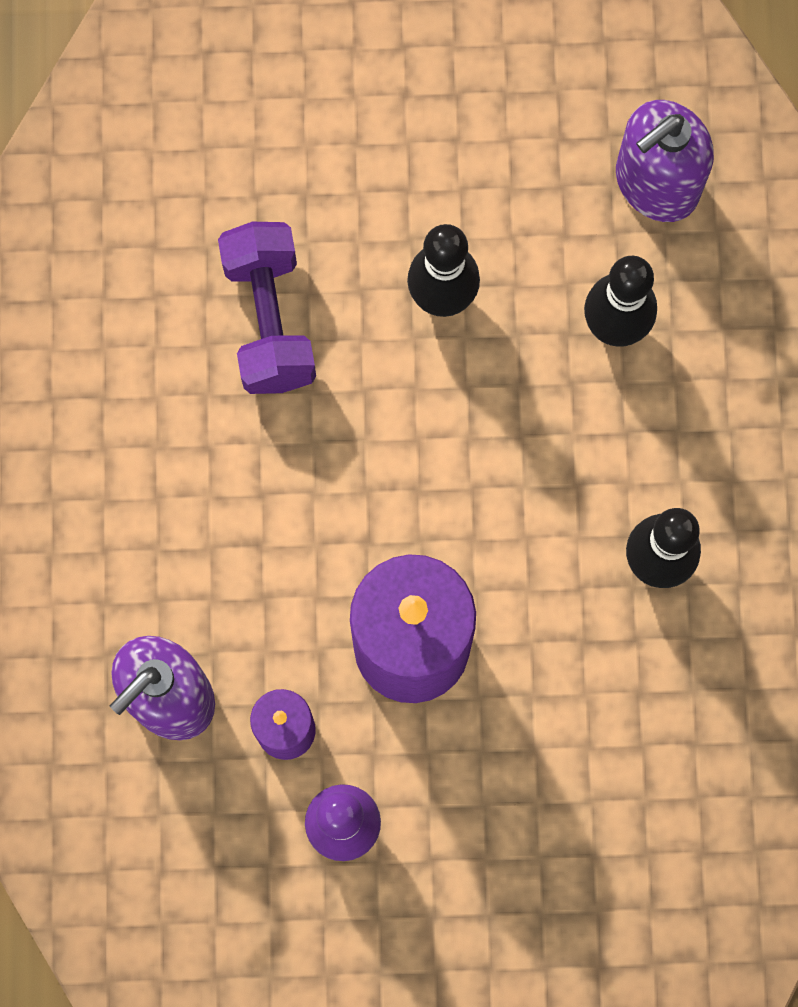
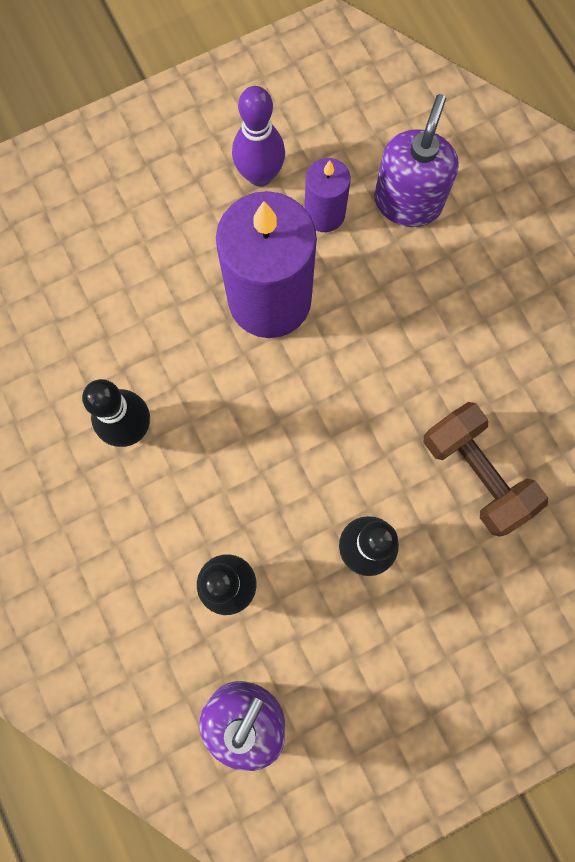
camera: 155 degrees right, 0 degrees up
purple dumbbell [218,222,316,394] -> brown dumbbell [424,402,548,537]

